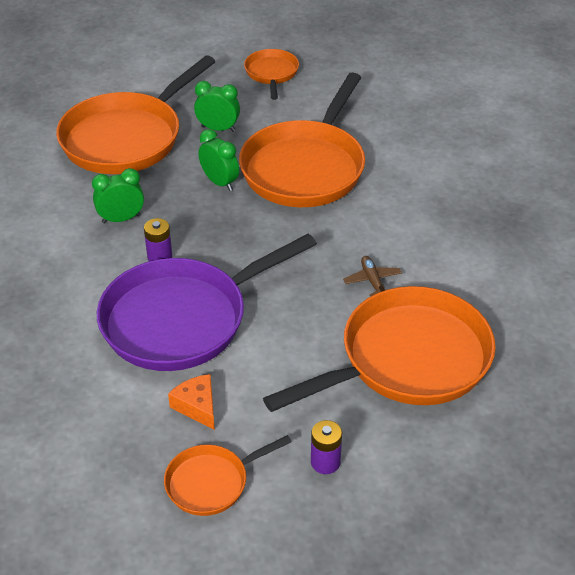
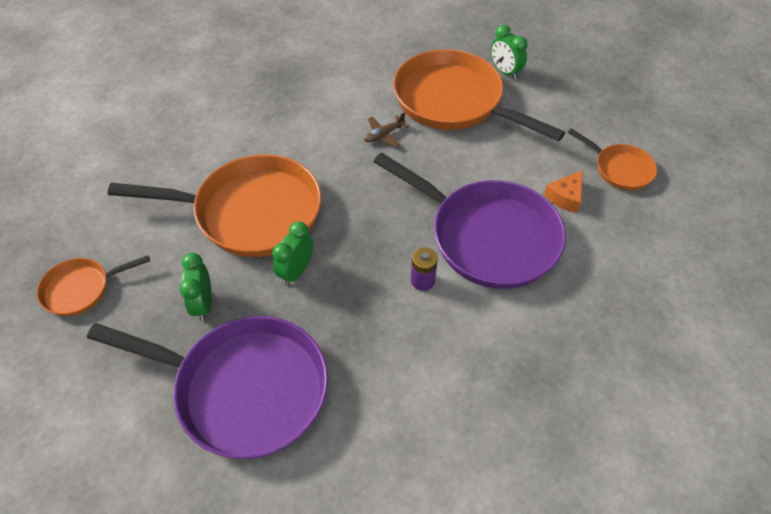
camera: 110 degrees left, 10 degrees up
orange pan [56,56,216,174] -> purple pan [87,316,328,459]
green clock [92,168,144,223] -> green clock moved to [491,25,528,79]
purple battery [311,420,342,474] -> none

